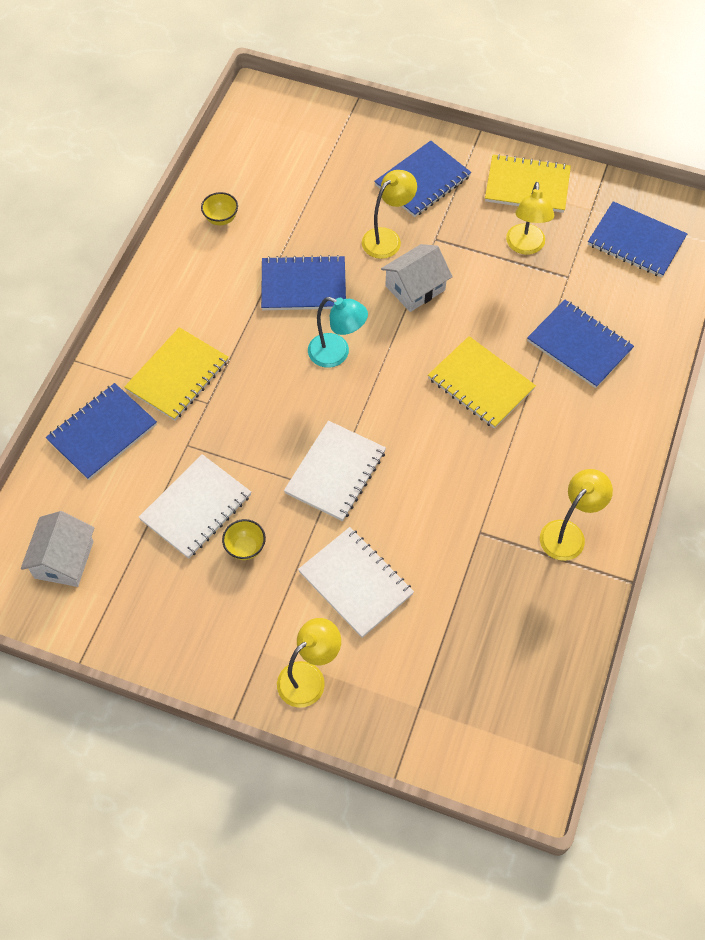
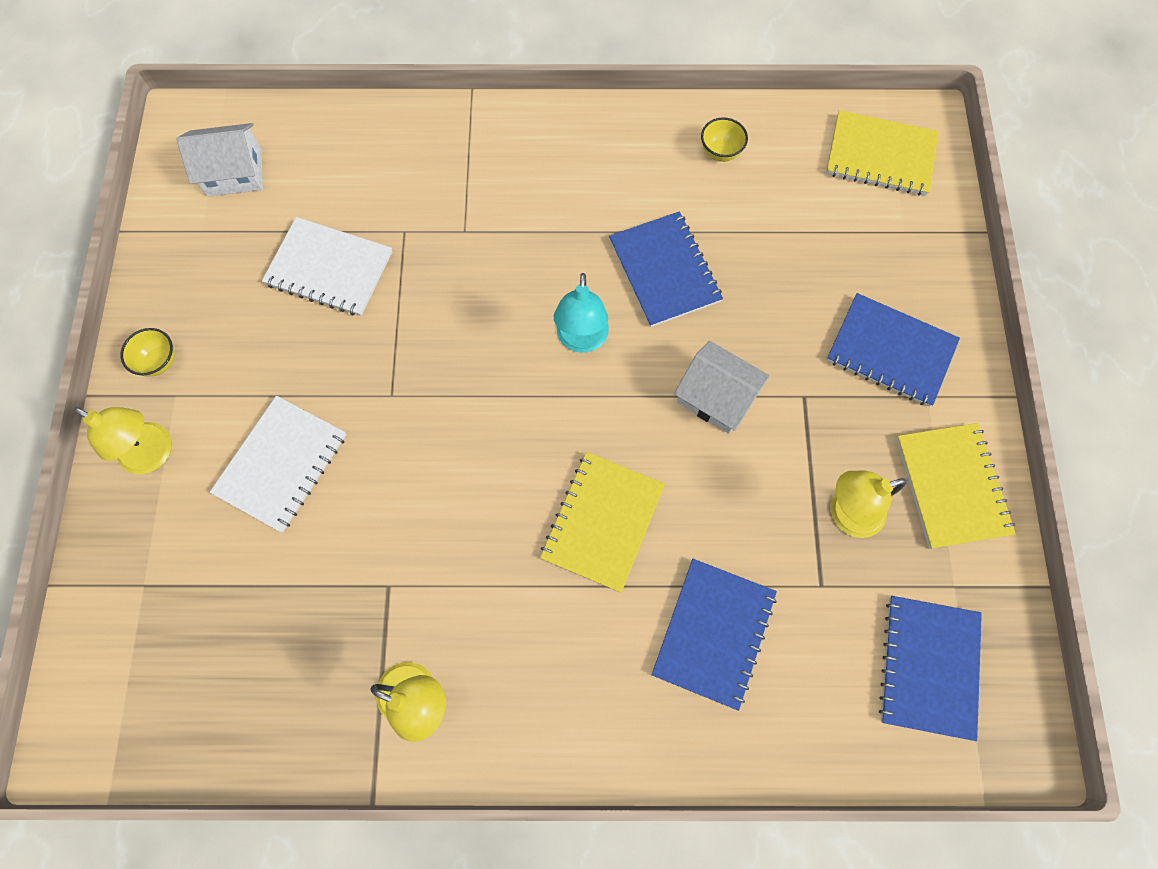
camera: 70 degrees right, 10 degrees up
blue notebook [46,383,157,480] -> none
yellow notebook [124,327,229,421] -> yellow notebook moved to [826,110,939,196]
yellow bowl [222,519,266,560] -> yellow bowl moved to [120,328,175,377]
white notebook [284,421,386,521] -> none
yellow lamp [362,170,417,259] -> none

